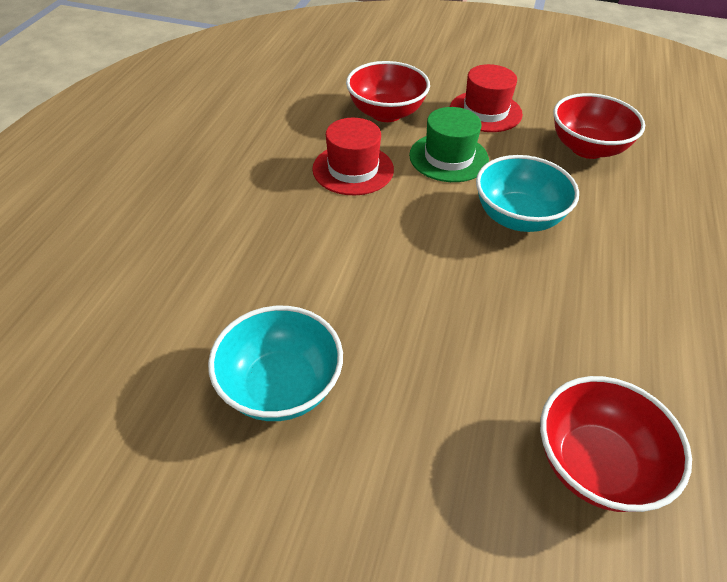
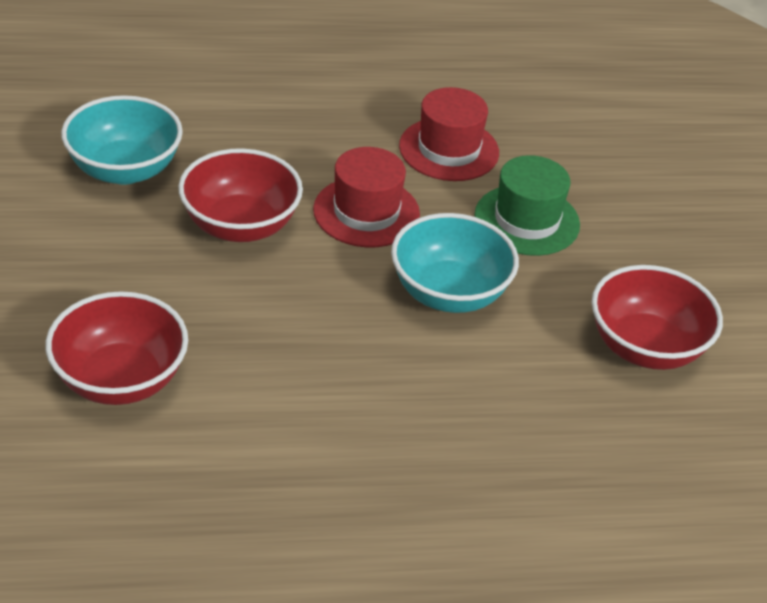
camera: 65 degrees right, 5 degrees down
red bowl [346,61,430,122] -> red bowl moved to [178,148,303,242]
red hat [450,64,523,132] -> red hat moved to [313,147,420,247]

